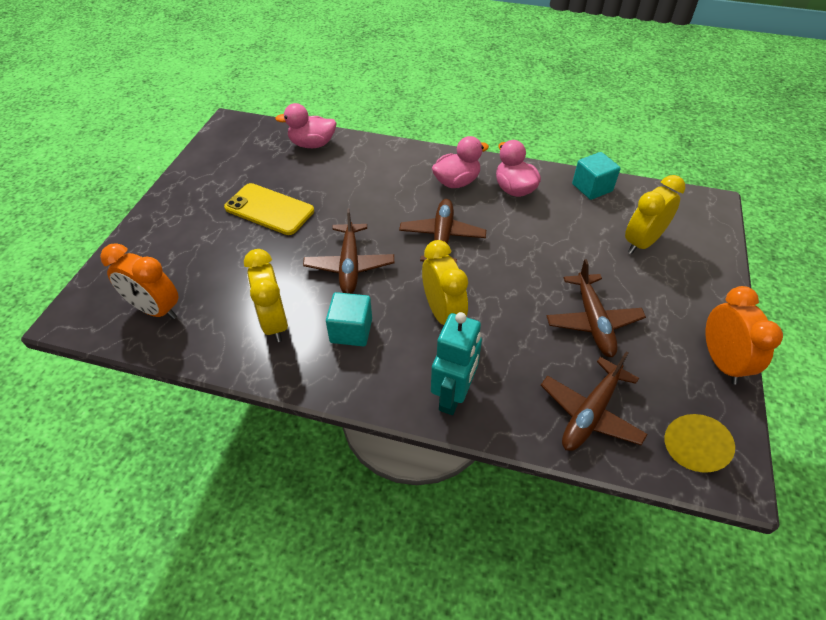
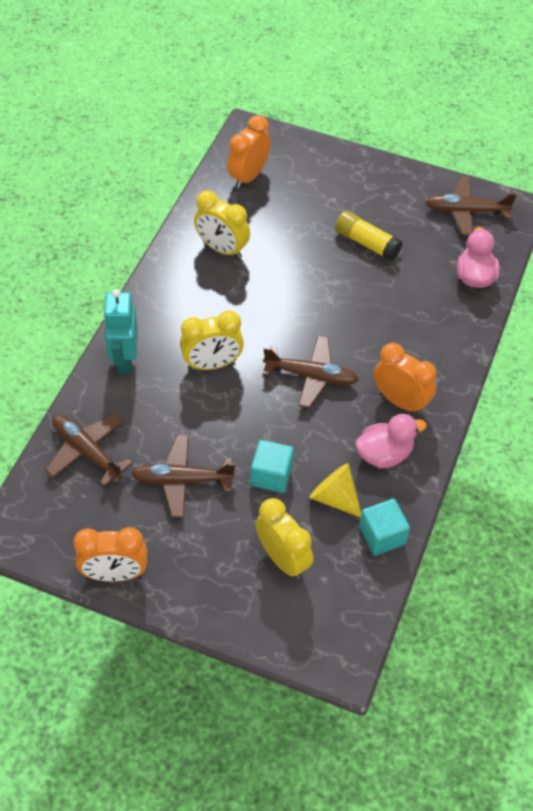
camera: 95 degrees right, 5 degrees up
yellow phone [224,183,314,235] -> yellow glue stick [335,211,403,261]
yellow clock [244,249,288,342] -> yellow clock turned 135 degrees counterclockwise [194,190,250,259]
brown plane [303,208,394,294] -> brown plane moved to [425,176,517,236]
turquoise cube [326,292,372,346] -> turquoise cube moved to [251,440,294,493]
turquoise robot [431,312,482,415] -> turquoise robot turned 60 degrees clockwise [103,289,138,374]
pink duck [432,136,489,188] -> orange clock [374,343,437,414]
yellow cone [665,414,735,472] -> yellow cone moved to [309,463,361,518]

